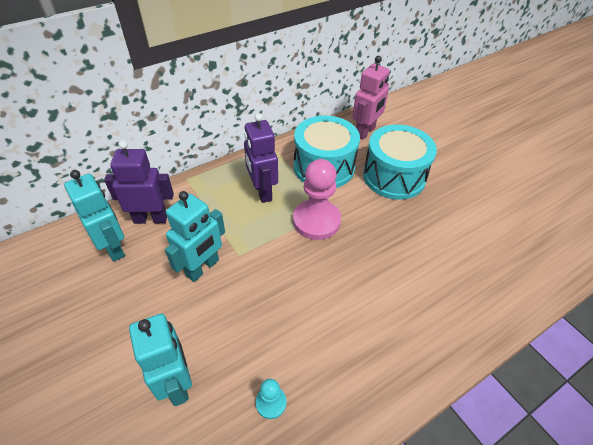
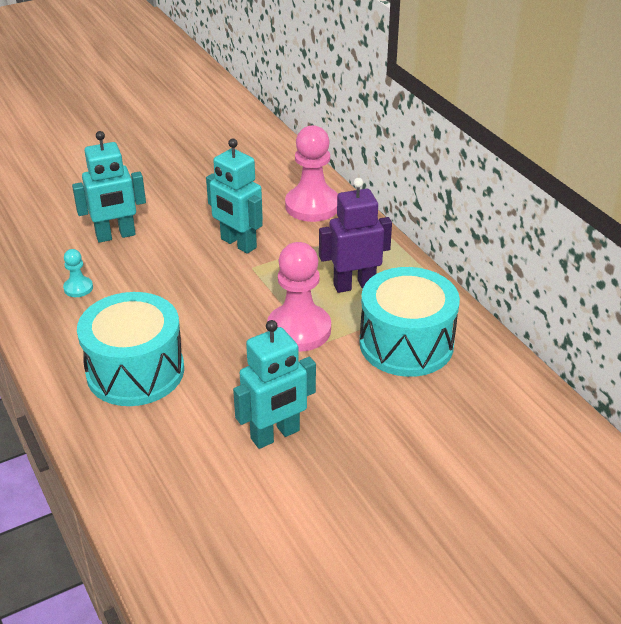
camera: 95 degrees right, 10 degrees down
turquoise robot [64,170,125,262] -> turquoise robot moved to [233,320,316,449]
purple robot [104,140,174,224] -> pink pawn [285,125,338,222]
pink robot [352,56,390,140] -> none
turquoise drum [363,125,437,200] -> turquoise drum moved to [77,292,184,406]

